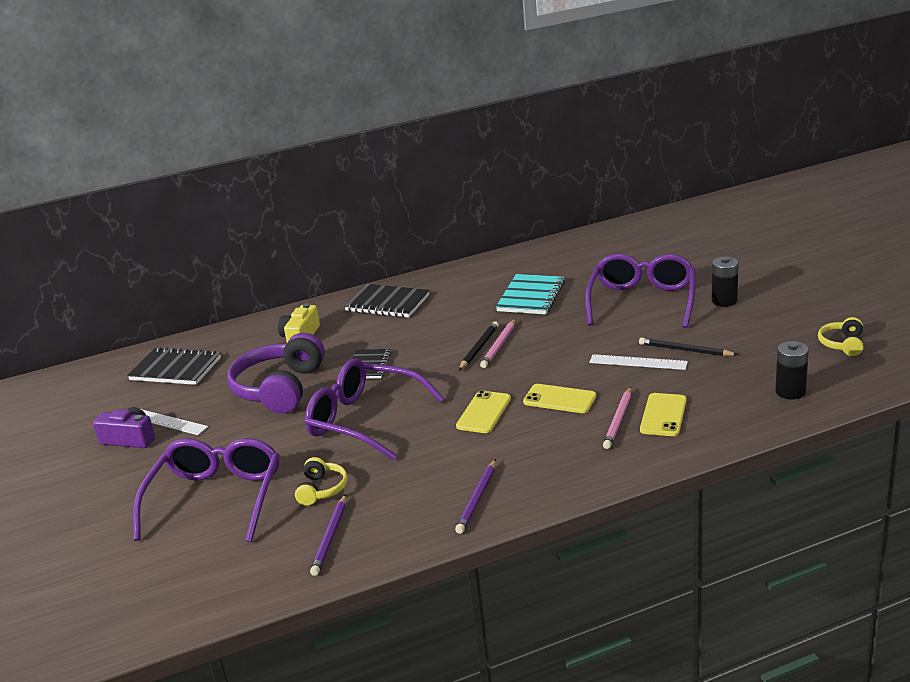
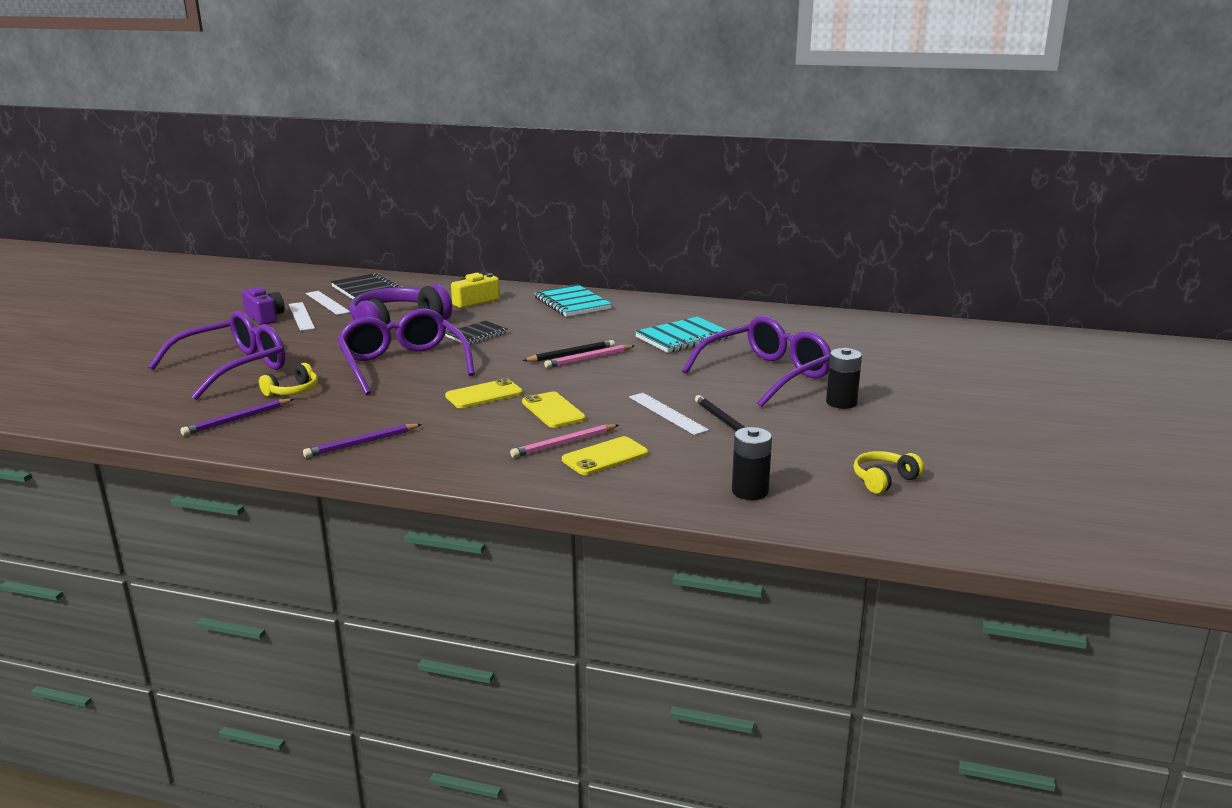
camera: 35 degrees right, 5 degrees down
black notebook [344,284,429,318] -> turquoise notebook [534,284,612,317]
none -> white ruler [306,291,350,315]

